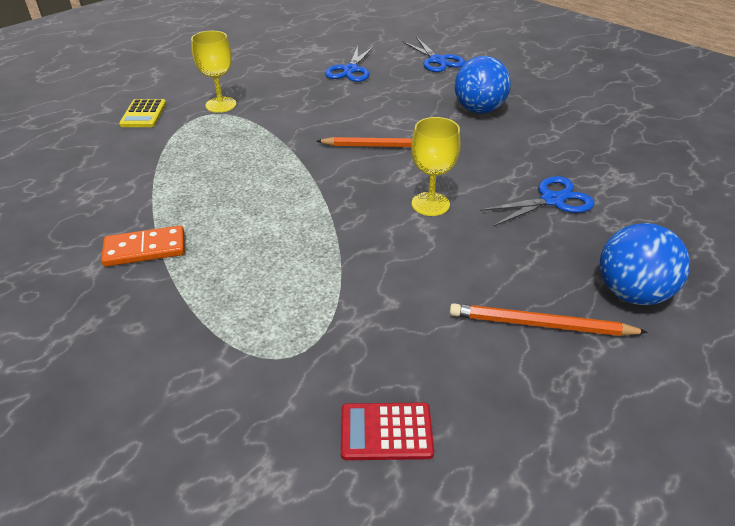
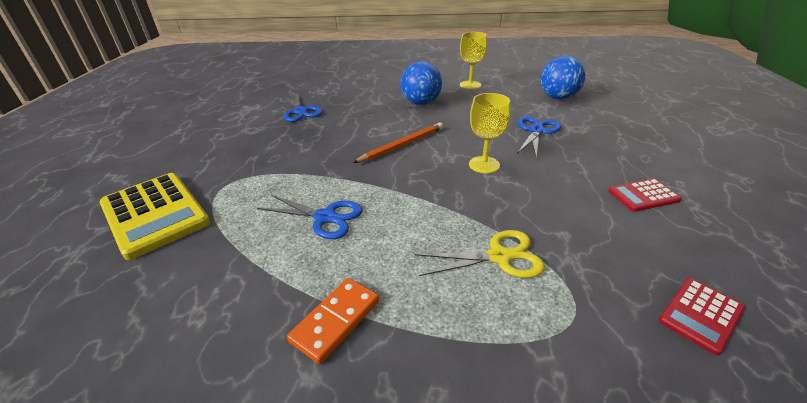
camera: 40 degrees left, 5 degrees down
yellow calculator [119,99,166,127] -> yellow calculator [100,173,210,260], size x1.98
yellow goblet [191,31,237,113] -> yellow goblet moved to [460,32,487,89]
blue scissors [402,38,466,72] -> blue scissors moved to [257,195,363,239]
orange pencil [449,303,648,336] -> red calculator [608,178,682,212]
blue ball [600,223,690,305] -> blue ball moved to [541,56,585,99]
none -> yellow scissors [415,230,545,278]

